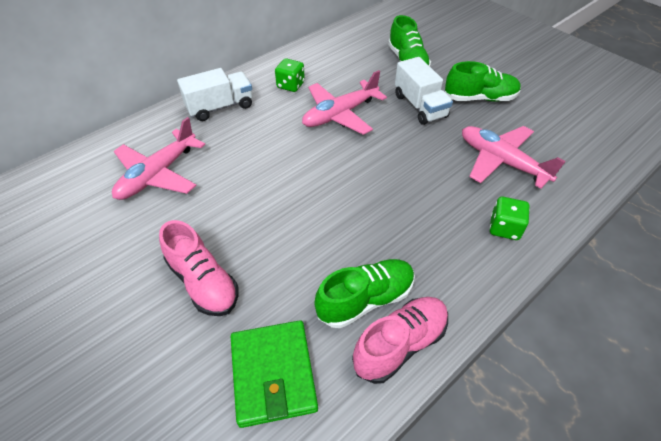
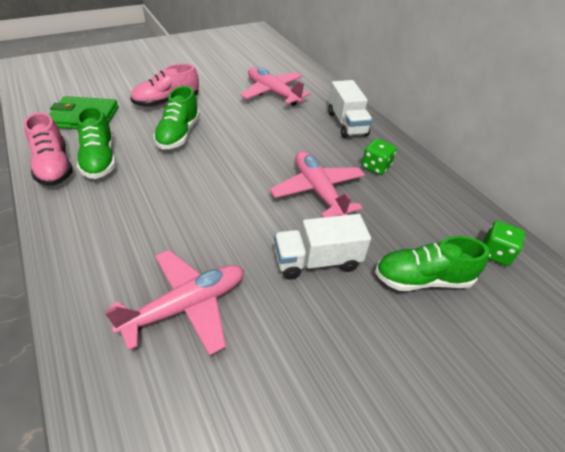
camera: 100 degrees right, 5 degrees down
green shoe [445,61,521,102] -> green shoe moved to [153,86,200,149]
green dice [490,197,530,240] -> green dice moved to [483,221,525,266]

